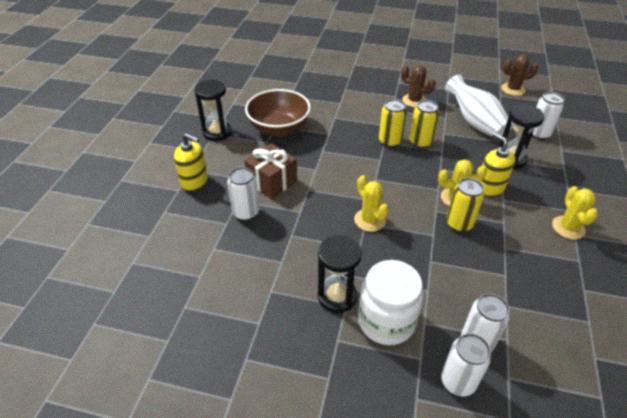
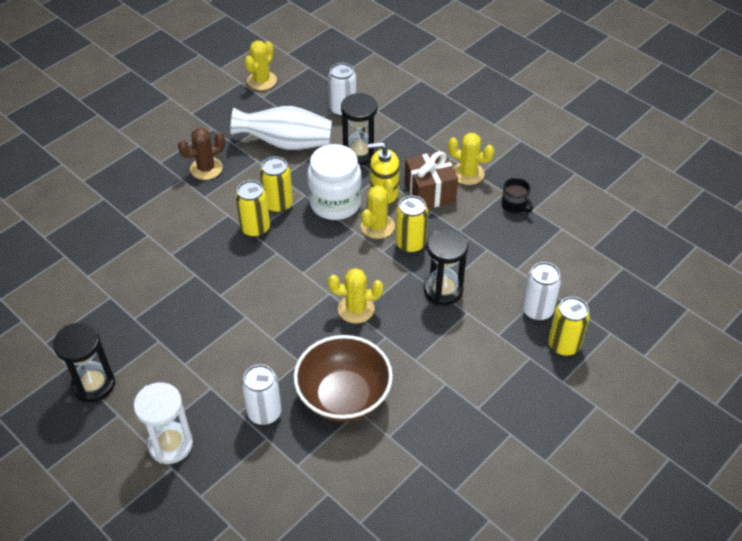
camera: 60 degrees left, 5 degrees up
yellow soap dispenser [174,133,208,191] -> white hourglass [134,382,193,464]
brown gift [244,143,297,199] -> brown gift moved to [404,151,458,209]
brown bowl [245,89,311,137] -> brown bowl moved to [294,335,393,422]
black hourglass [318,235,362,313] -> black hourglass moved to [424,228,468,305]
white jar [358,260,423,345] -> white jar moved to [307,144,362,220]
white can [441,333,491,397] -> yellow can [548,297,590,356]
brown cactus [501,54,538,96] -> yellow cactus [244,40,277,90]
none -> black mug [501,178,533,213]

